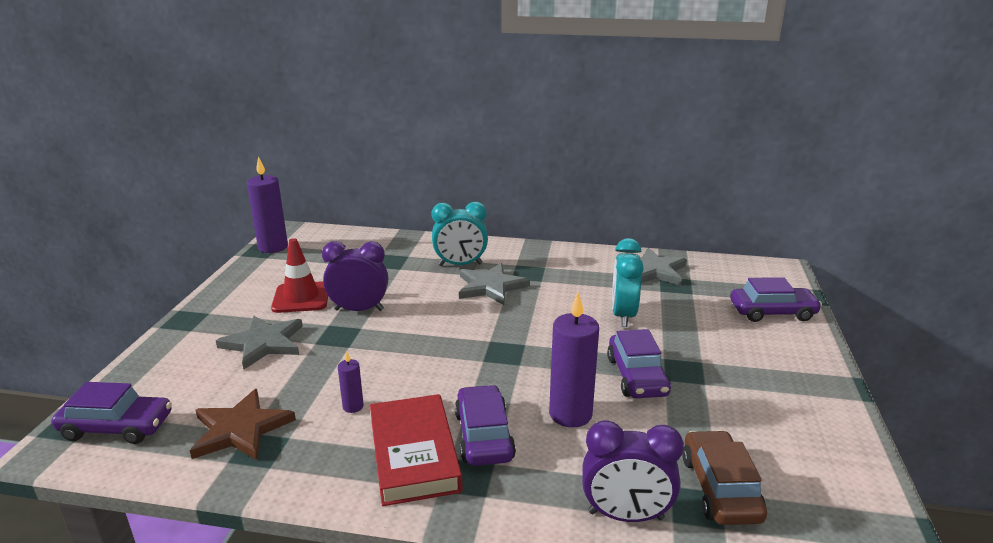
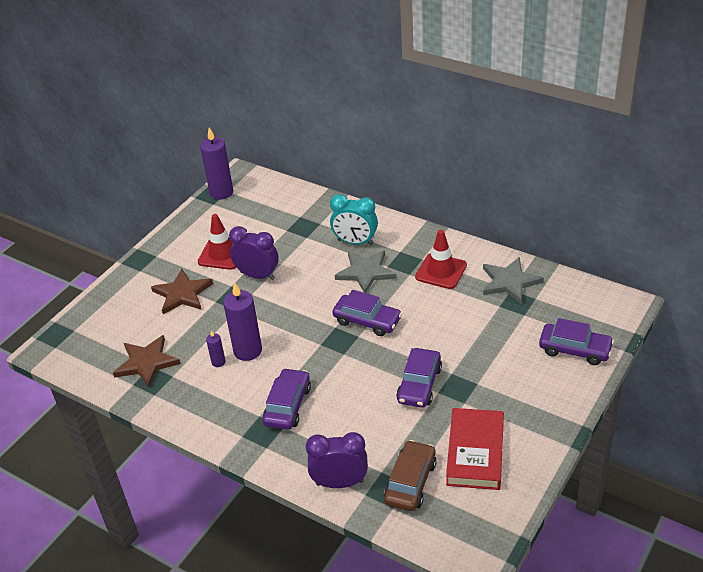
camera: 25 degrees right, 15 degrees up
purple car [51,382,172,444] -> purple car moved to [333,290,402,336]
grey star [216,316,303,369] -> brown star [151,269,213,314]
red book [370,394,463,506] -> red book moved to [446,408,504,490]
purple candle [549,292,599,428] -> purple candle moved to [223,282,262,361]
purple clock [582,420,684,522] -> purple clock turned 150 degrees clockwise [306,432,368,488]
turquoise clock [612,238,644,327] -> none
none -> red traffic cone [415,230,467,289]

